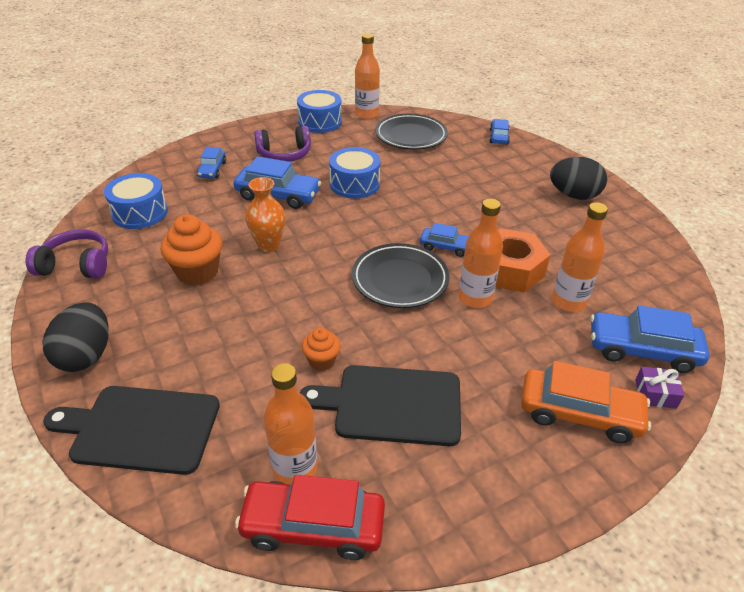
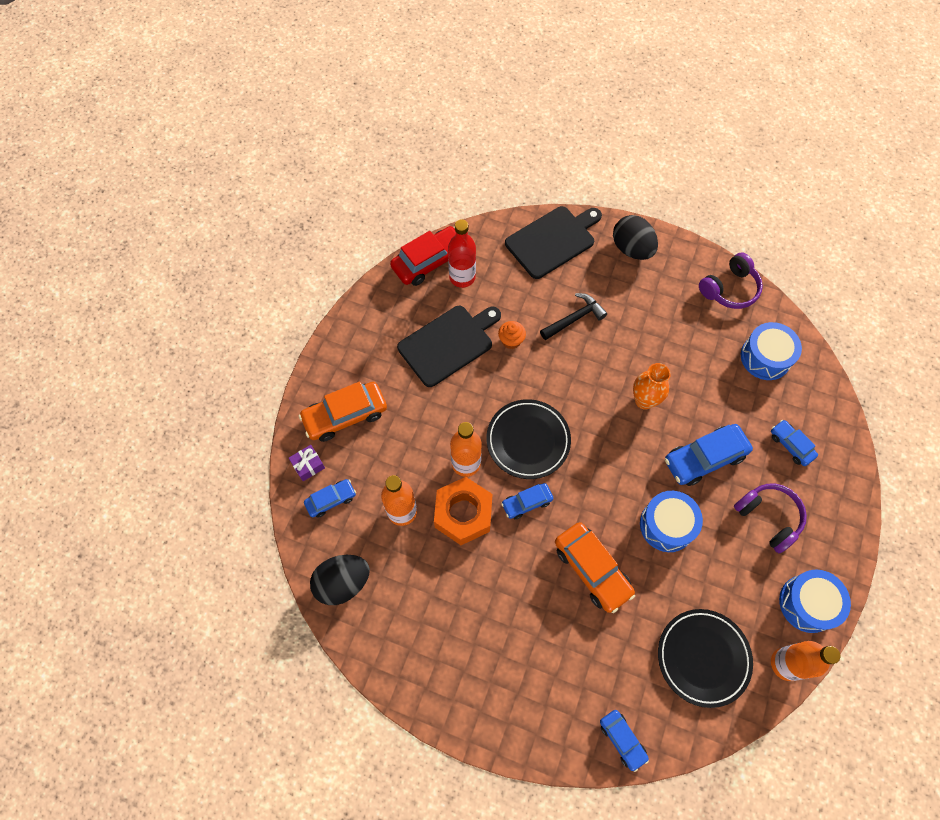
camera: 140 degrees right, 25 degrees up
orange cupcake [161,214,223,286] -> none
purple headphones [254,126,311,162] -> purple headphones turned 105 degrees clockwise [734,484,807,553]
orange bottle [264,363,317,485] -> red bottle [448,219,476,288]
black egg [550,157,607,200] -> black egg moved to [310,555,370,605]
blue car [590,305,709,373] -> blue car [304,479,356,518], size x0.58
none -> black hammer [540,293,607,340]
none -> orange car [555,522,635,613]

